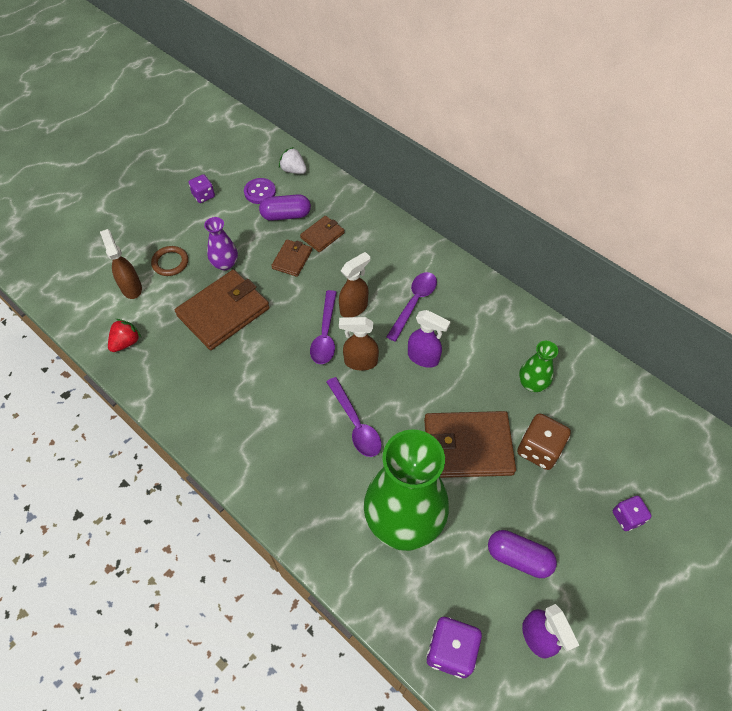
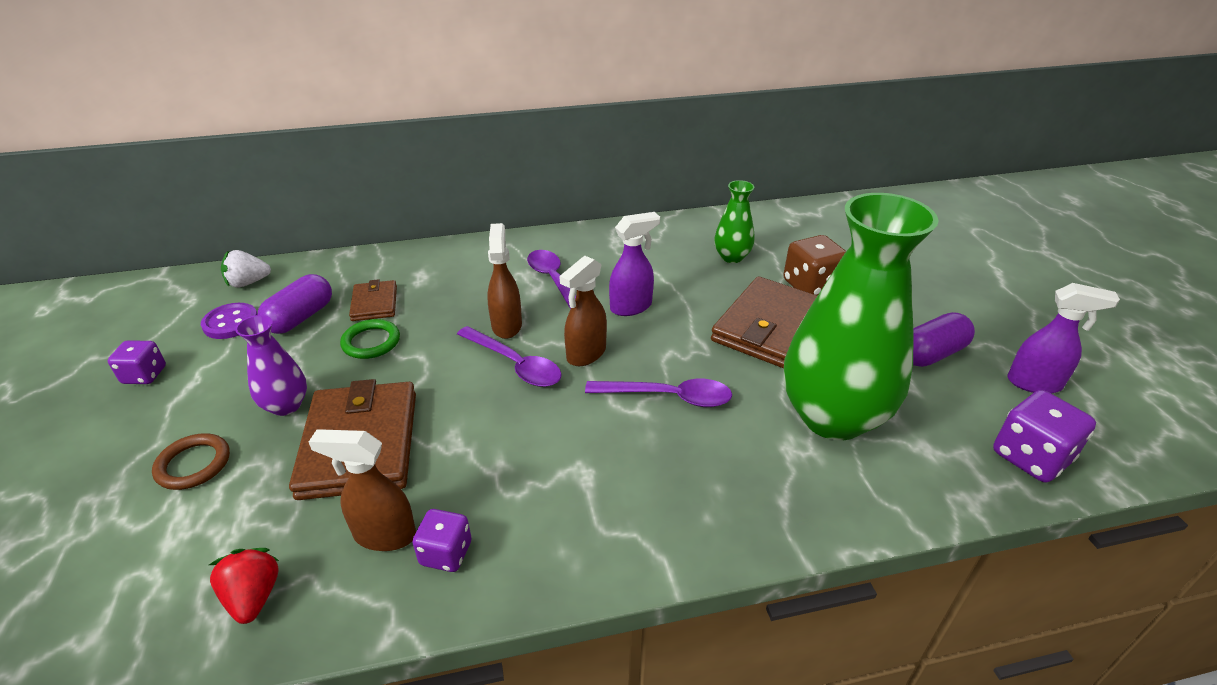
camera: 55 degrees left, 20 degrees down
brown spray bottle [100,229,142,299] -> brown spray bottle moved to [309,429,416,551]
brown wallet [271,239,312,277] -> green ring [340,319,400,359]
purple dice [613,496,652,531] -> purple dice moved to [412,509,472,572]

